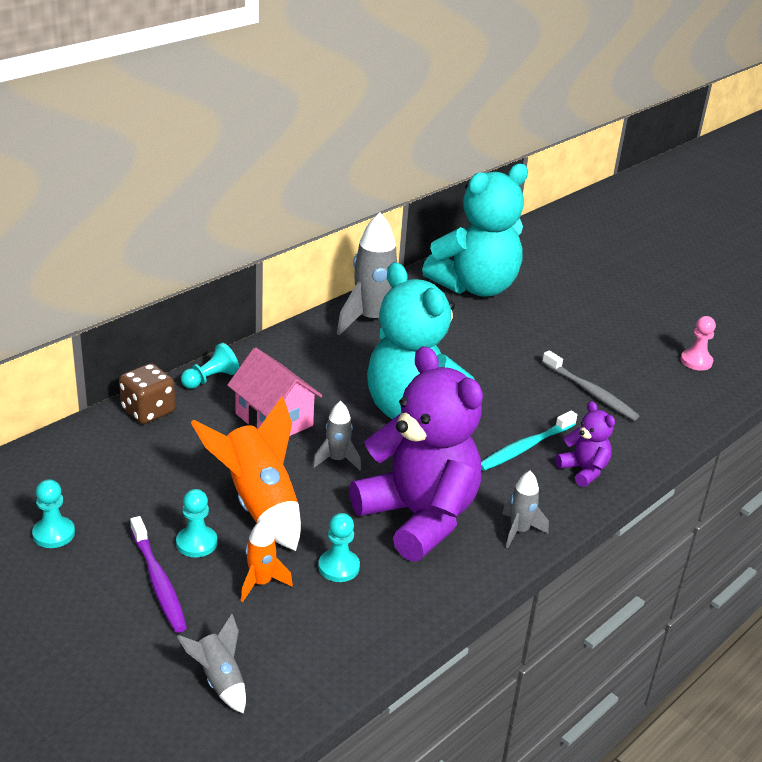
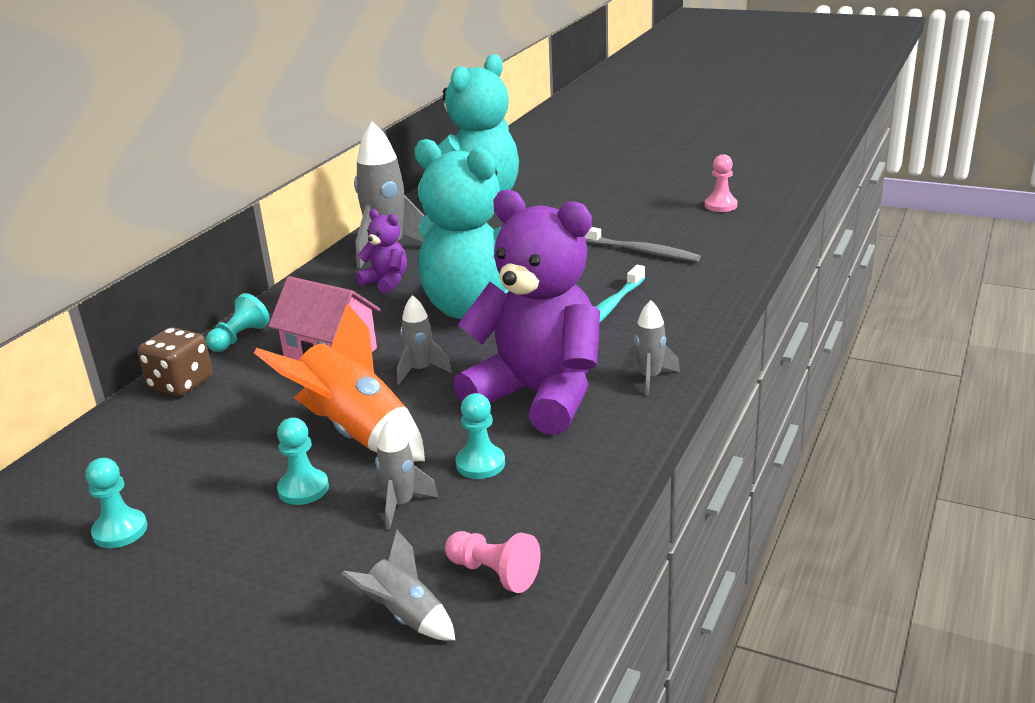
camera: 15 degrees left, 5 degrees down
purple toothbrush [130,516,187,633] -> none
orange rocket [241,520,293,602] -> grey rocket [375,418,439,529]
purple teddy bear [555,401,615,487] -> purple teddy bear moved to [356,209,407,293]
none -> pink pawn [445,531,541,593]

